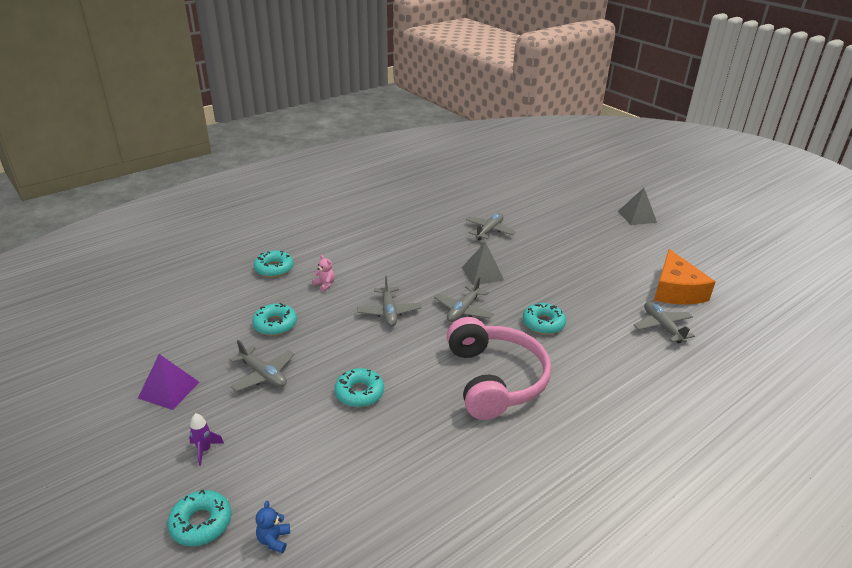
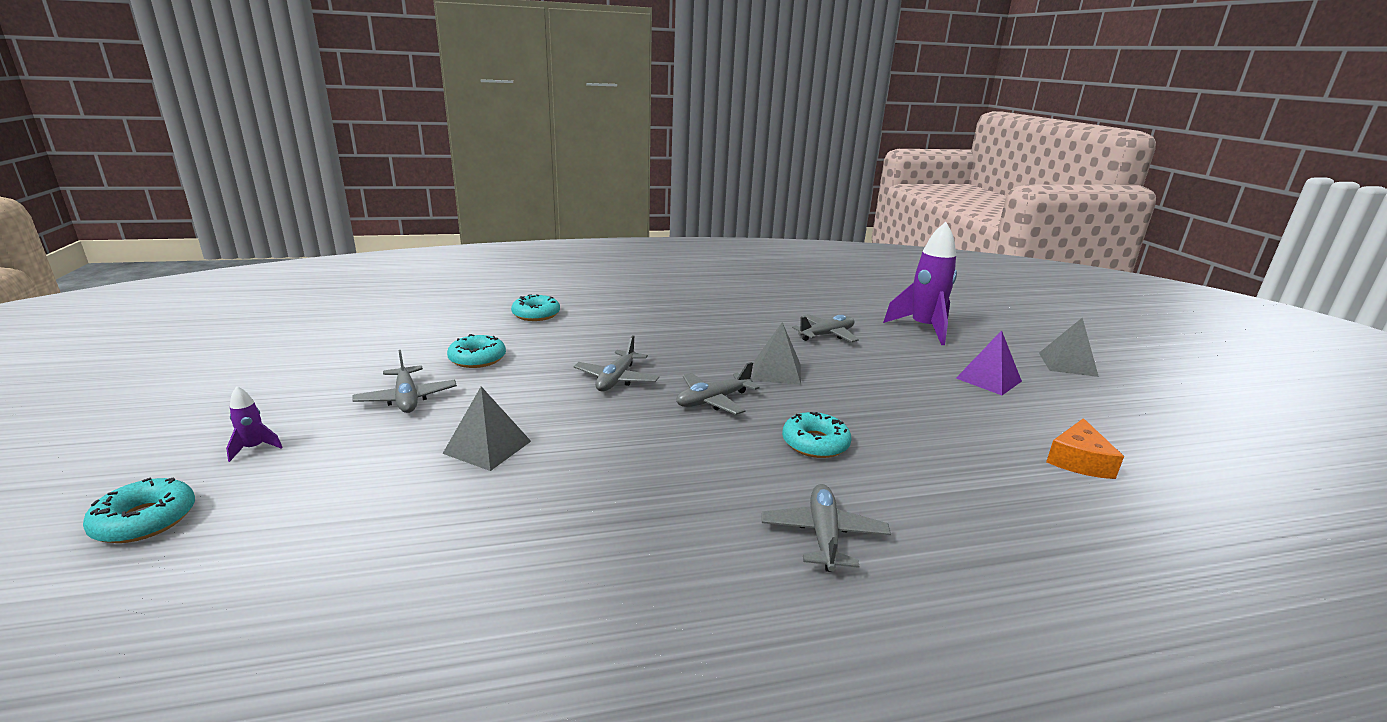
camera: 25 degrees right, 10 degrees down
purple pyramid [138,354,199,410] -> purple pyramid moved to [956,330,1022,395]
blue teddy bear [256,501,290,553] -> none
pink teddy bear [312,255,335,292] -> none
turquoise donut [335,368,384,407] -> grey pyramid [443,386,531,471]
pink headphones [447,317,551,420] -> none
grey plane [634,302,695,343] -> grey plane moved to [762,484,891,572]
orange cheese [654,249,716,304] -> orange cheese [1046,418,1124,479], size x0.64
none -> purple rocket [883,222,957,345]

